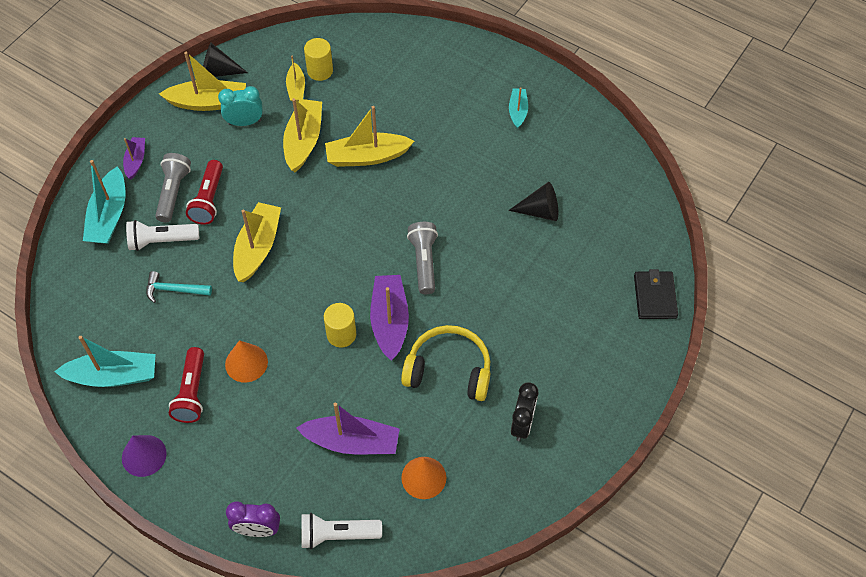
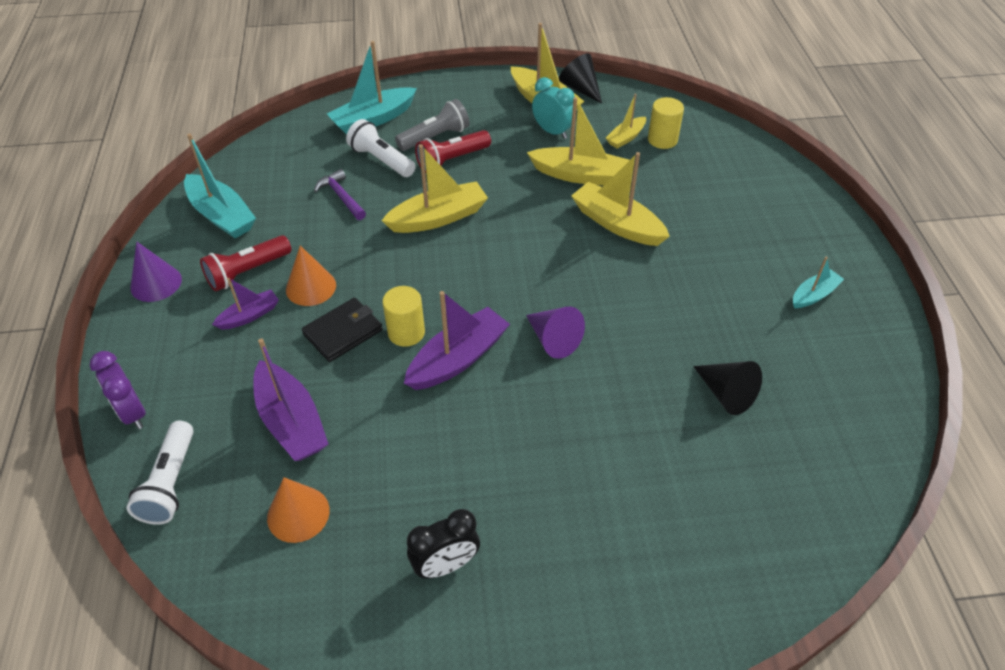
camera: 50 degrees right, 10 degrees down
purple boat [123,137,145,180] -> purple boat moved to [212,278,279,329]
turquoise hammer [146,271,212,303] -> purple hammer [314,169,366,220]
yellow boat [283,98,322,172] -> yellow boat turned 45 degrees clockwise [527,97,629,186]
white flashlight [302,513,382,549] -> white flashlight turned 135 degrees counterclockwise [126,421,194,525]
yellow headphones [401,325,491,401] -> none
grey flashlight [407,222,438,294] -> purple cone [526,307,585,359]
black wallet [634,269,678,319] -> black wallet moved to [302,298,383,362]

